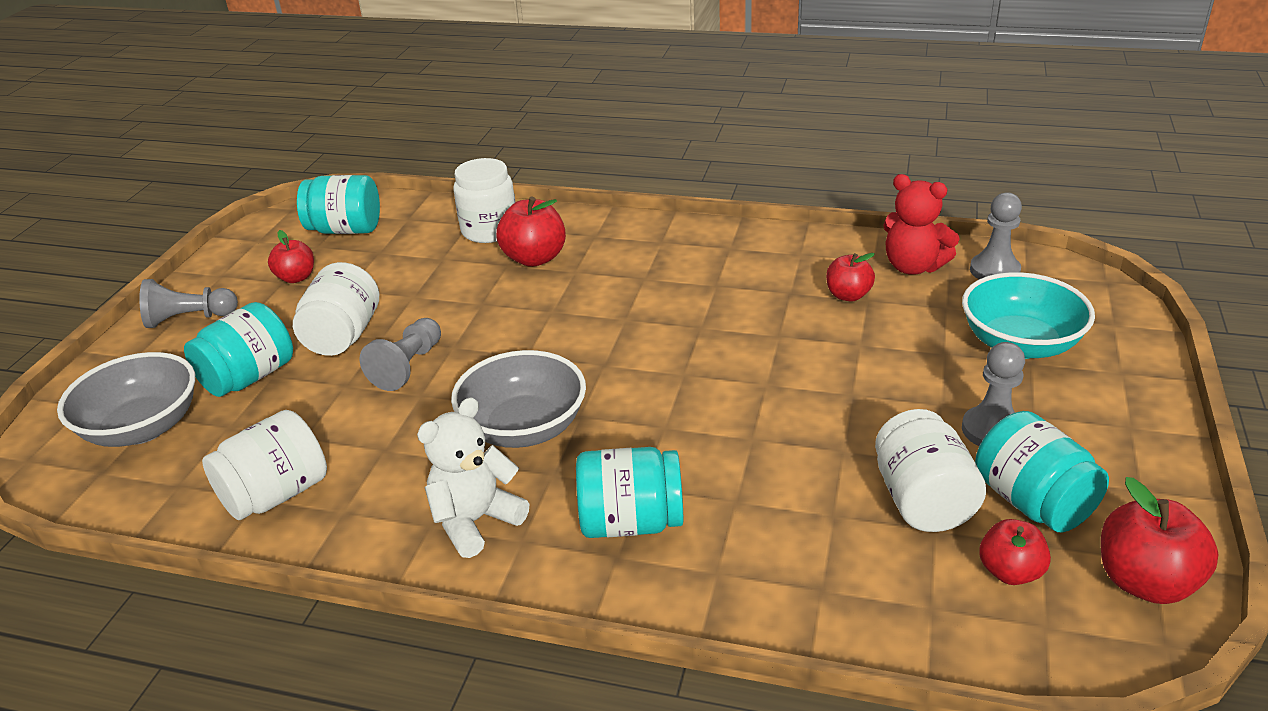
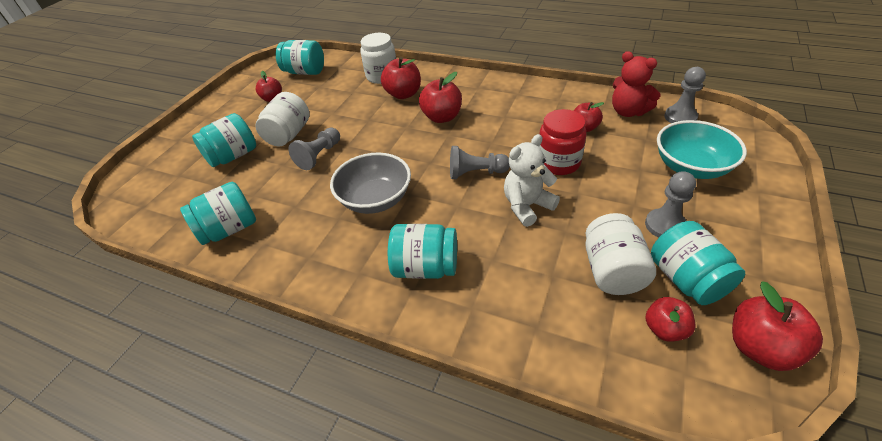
camera: 10 degrees right, 10 degrees up
grey bowl [57,352,195,447] -> none
grey pawn [139,279,238,328] -> grey pawn moved to [450,146,510,179]
white jar [202,410,327,520] -> turquoise jar [180,182,256,245]
white teddy bear [417,397,529,558] -> white teddy bear moved to [504,134,560,227]
none -> red apple [419,72,462,123]
none -> red jar [539,109,587,175]

